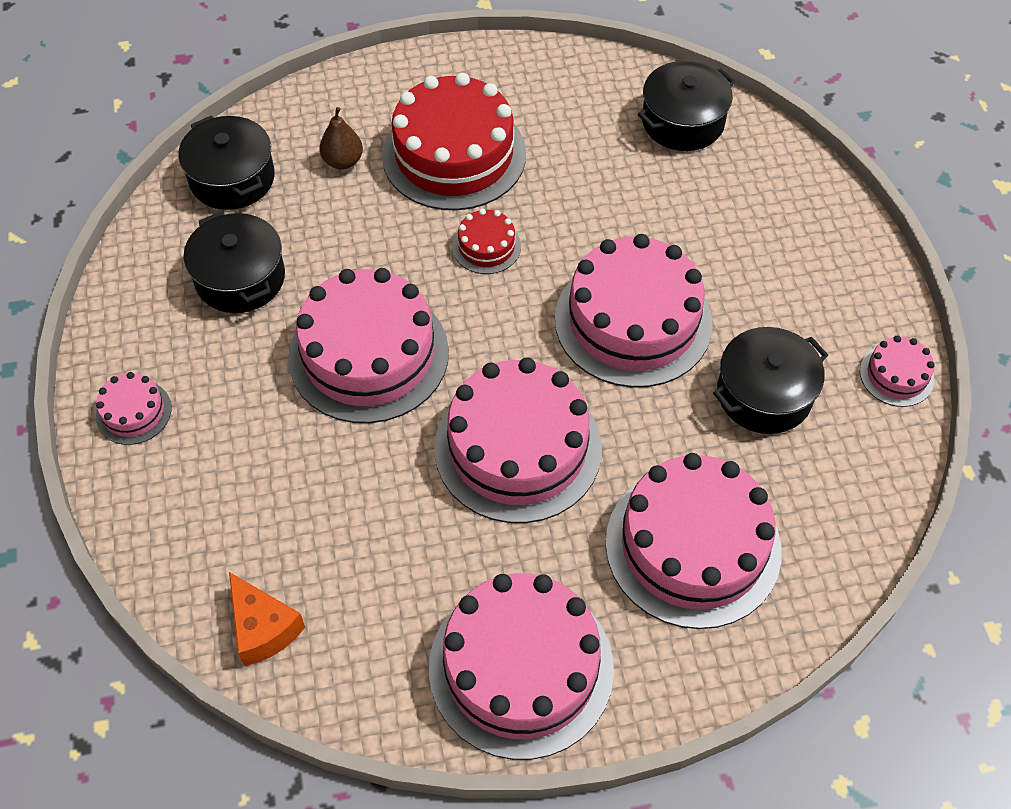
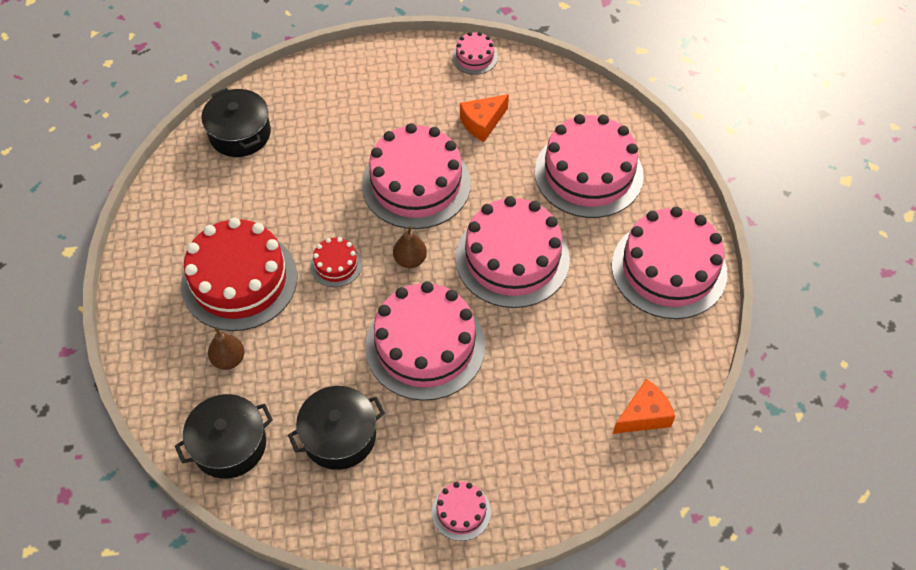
camera: 85 degrees left, 0 degrees up
black pot [713,327,828,434] -> orange cheese [460,94,509,142]
none -> brown pear [393,226,427,268]

